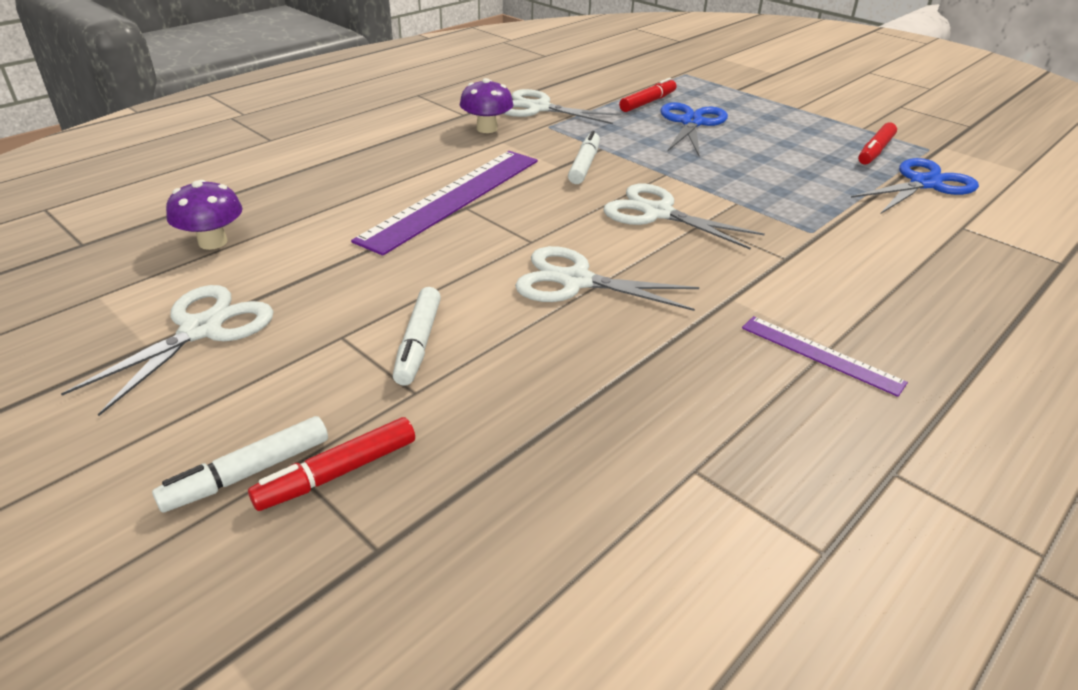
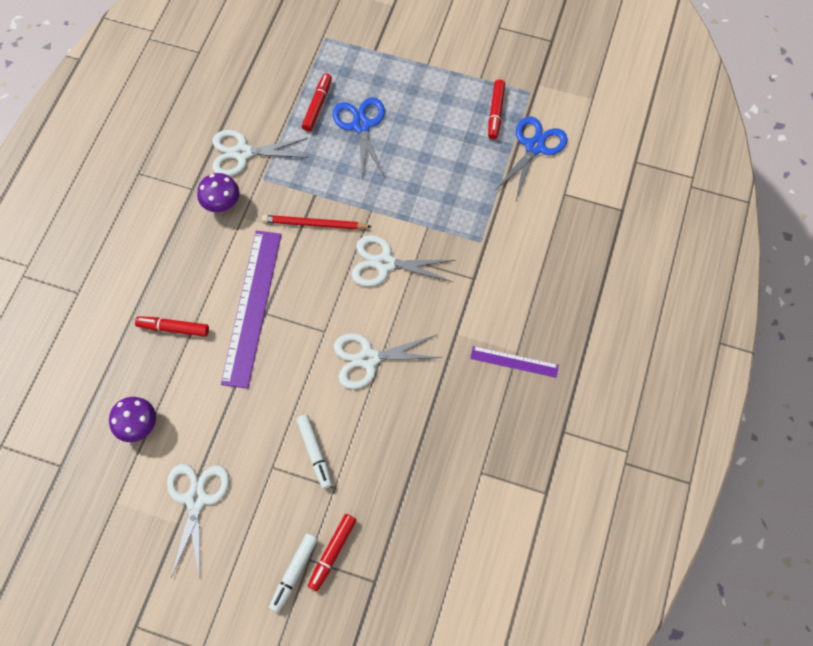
camera: 25 degrees left, 30 degrees up
white marker [568,131,600,184] -> red pencil [262,215,372,230]
none -> red marker [135,316,209,337]

